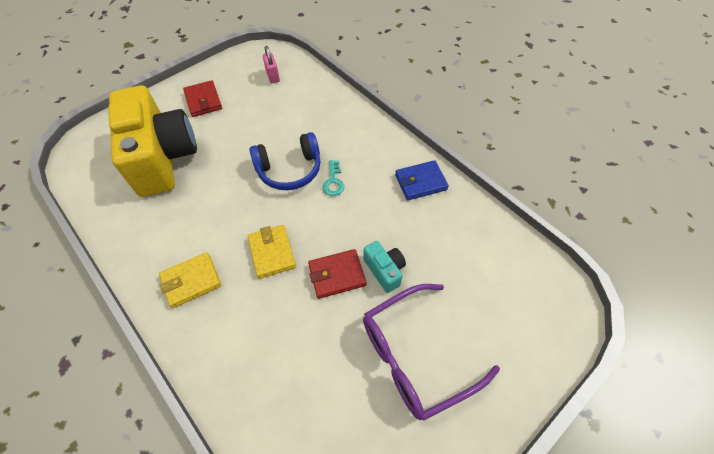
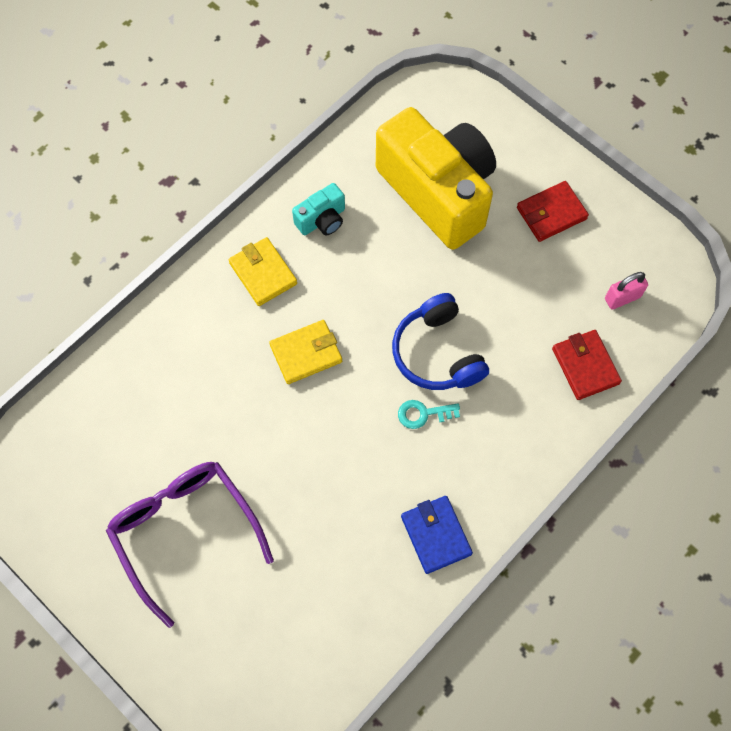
camera: 85 degrees right, 10 degrees up
yellow camera [108,86,197,197] -> yellow camera turned 105 degrees counterclockwise [376,107,496,250]
red wallet [308,249,366,299] -> red wallet moved to [552,330,622,400]
turquoise camera [363,241,406,293] -> turquoise camera moved to [292,183,345,235]

